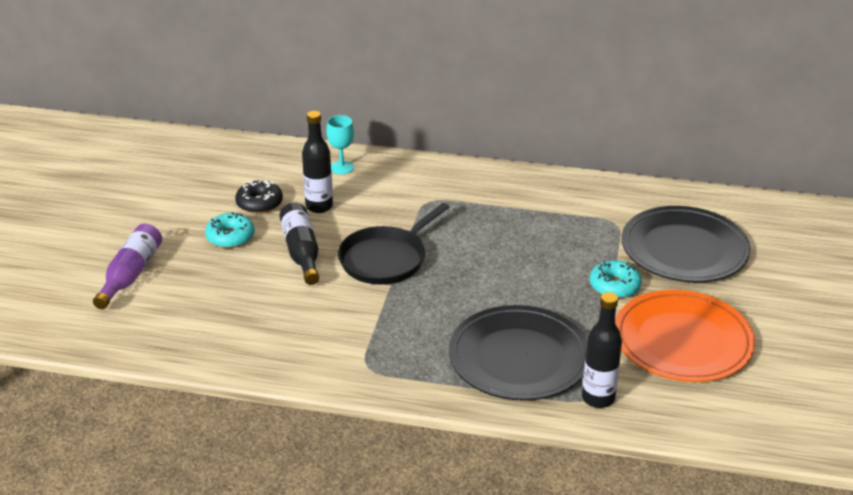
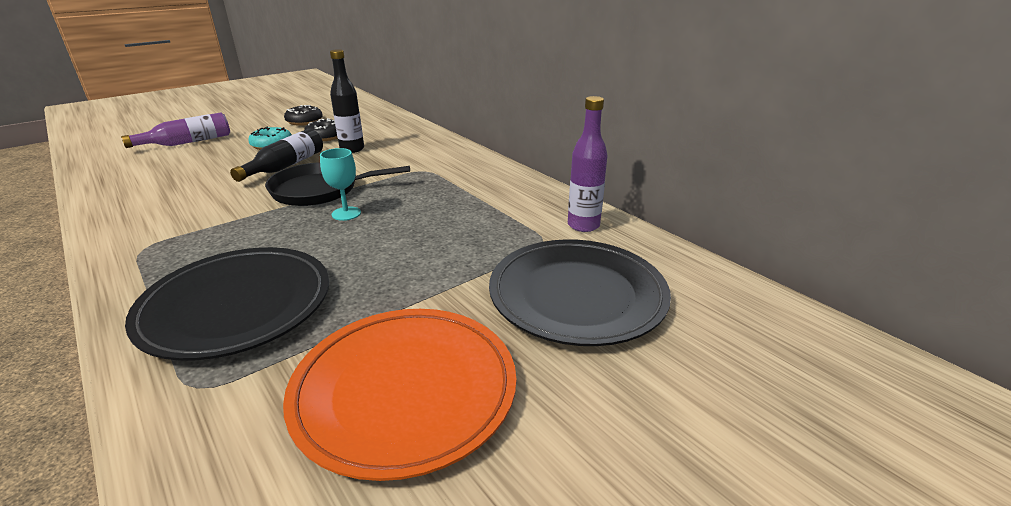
camera: 40 degrees right, 5 degrees down
turquoise goblet [326,115,354,174] -> turquoise goblet moved to [320,148,361,221]
black bottle [582,292,622,408] -> none
turquoise donut [590,260,642,298] -> none
none -> black donut [284,105,323,126]
none -> purple bottle [568,96,607,232]

